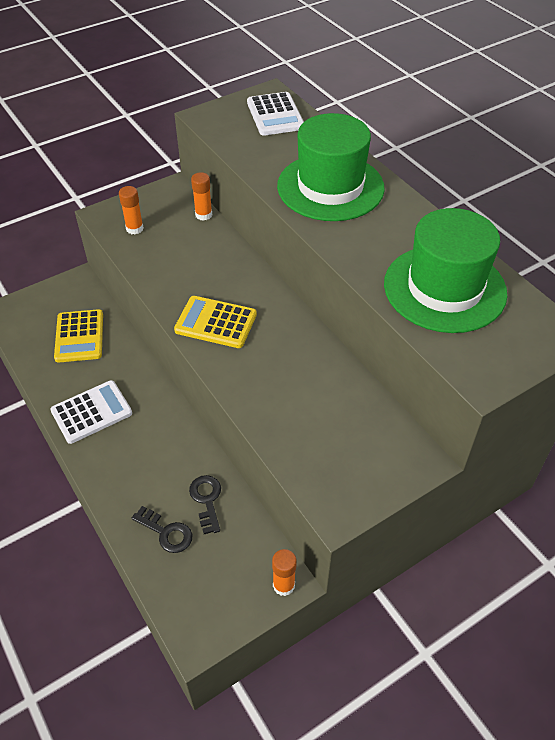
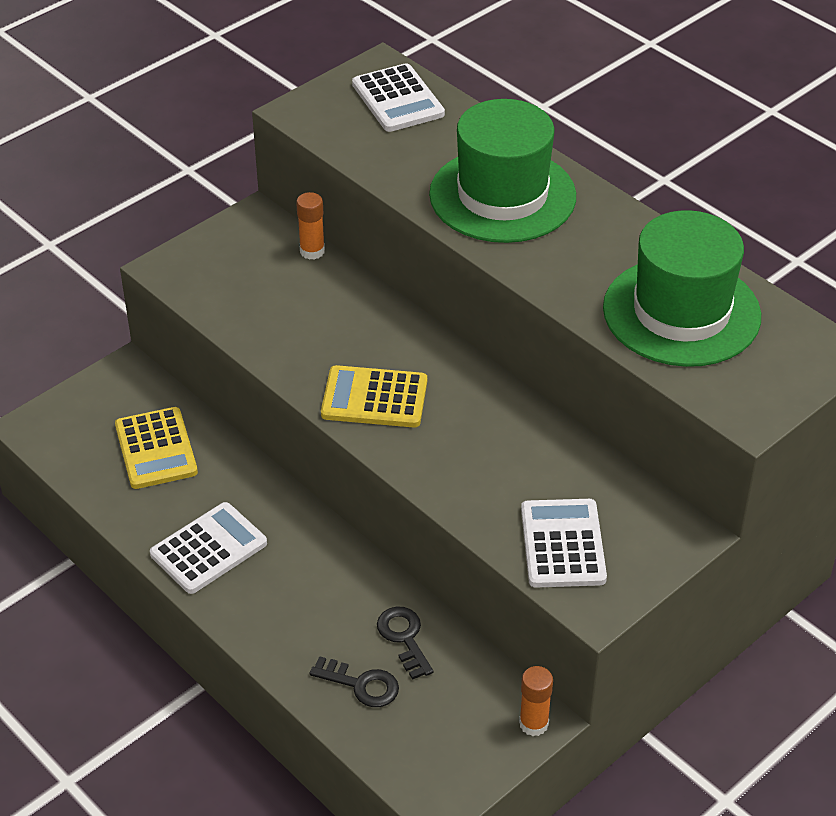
camera: 10 degrees left, 5 degrees down
orange glue stick [119,186,144,234] -> none
none -> white calculator [521,499,607,588]

